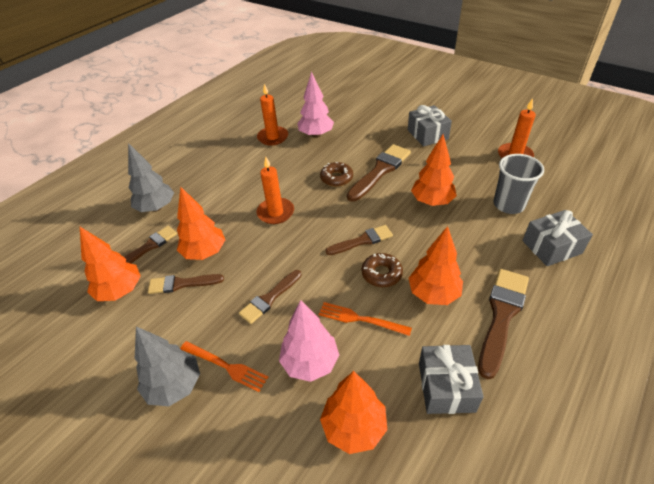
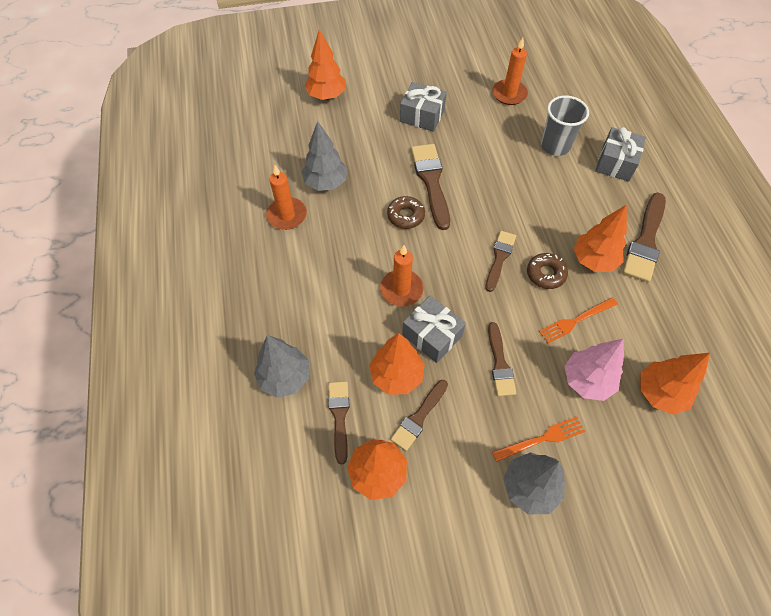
camera: 50 degrees left, 15 degrees up
pink tree [297,72,334,138] -> grey tree [302,121,347,191]
orange tree [411,134,457,206] -> orange tree moved to [305,29,346,100]
grey gift [419,345,484,414] -> grey gift moved to [402,296,466,363]
brown brush [478,269,529,379] -> brown brush turned 135 degrees counterclockwise [623,193,666,282]

